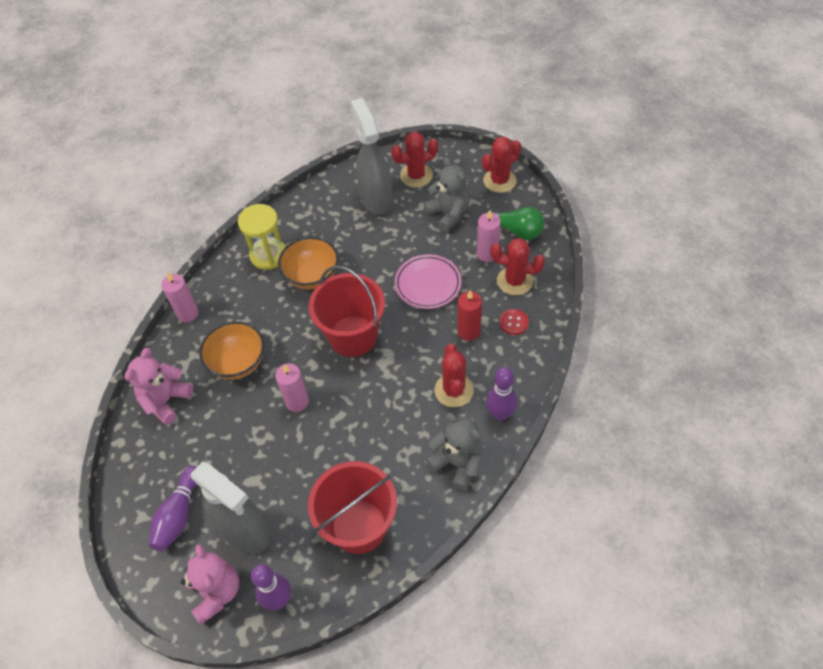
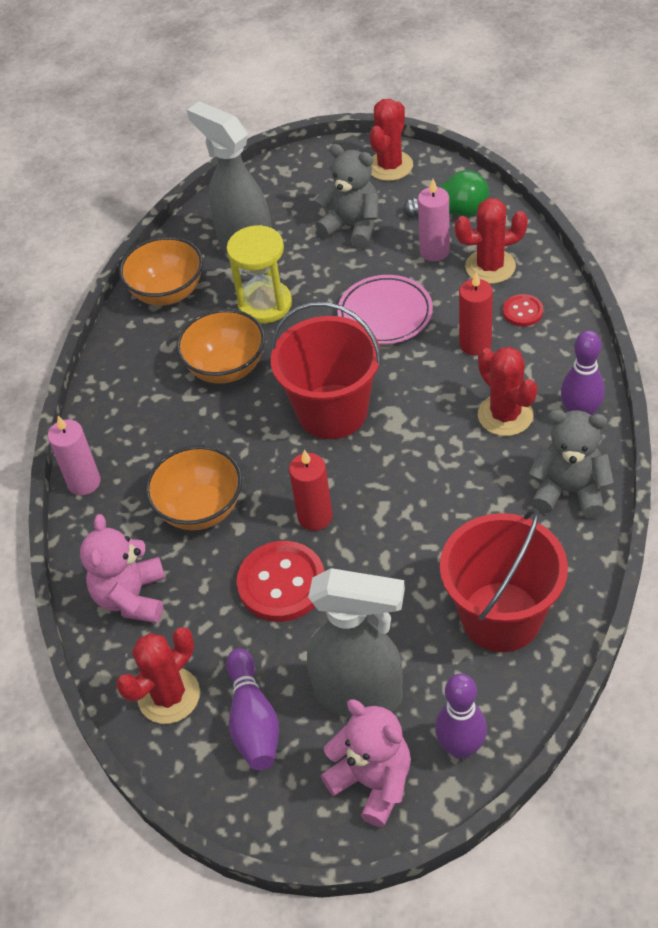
camera: 25 degrees left, 5 degrees down
yellow hourglass [238,204,286,270] -> yellow hourglass moved to [227,225,292,324]
pink candle [275,363,309,412] -> red candle [289,450,332,531]
red cactus [391,132,438,188] -> red cactus moved to [116,628,200,724]
none -> orange bowl [119,236,203,306]
none -> red button [237,541,325,622]

